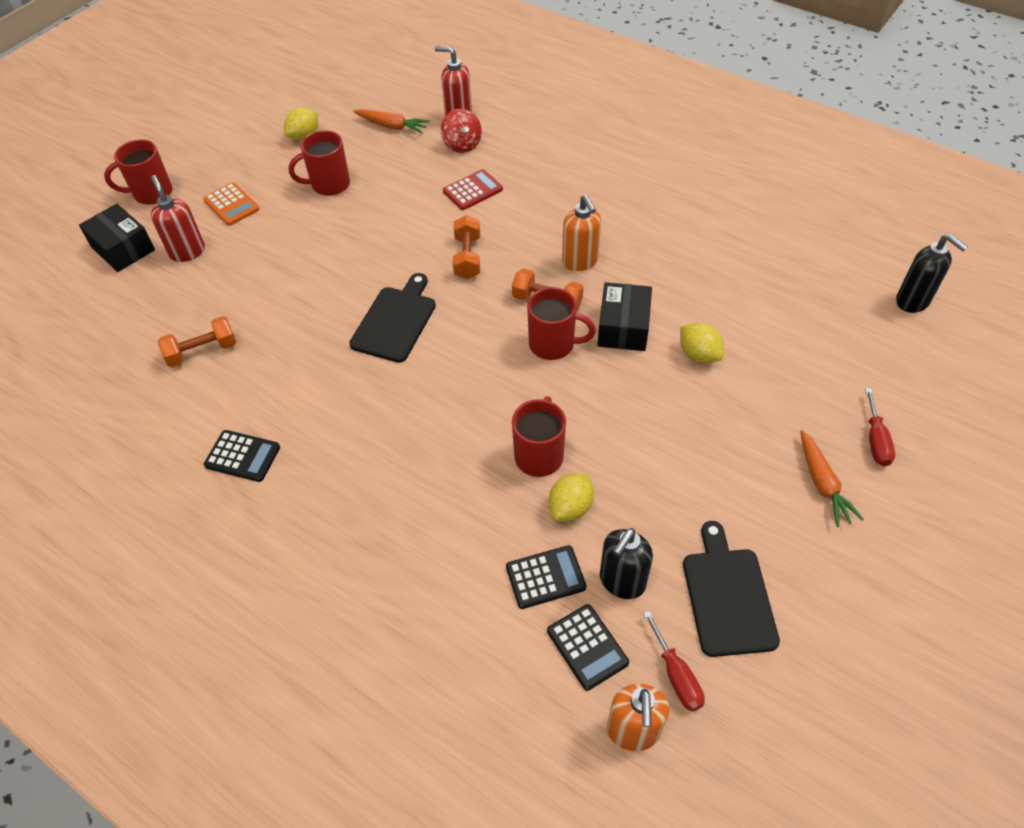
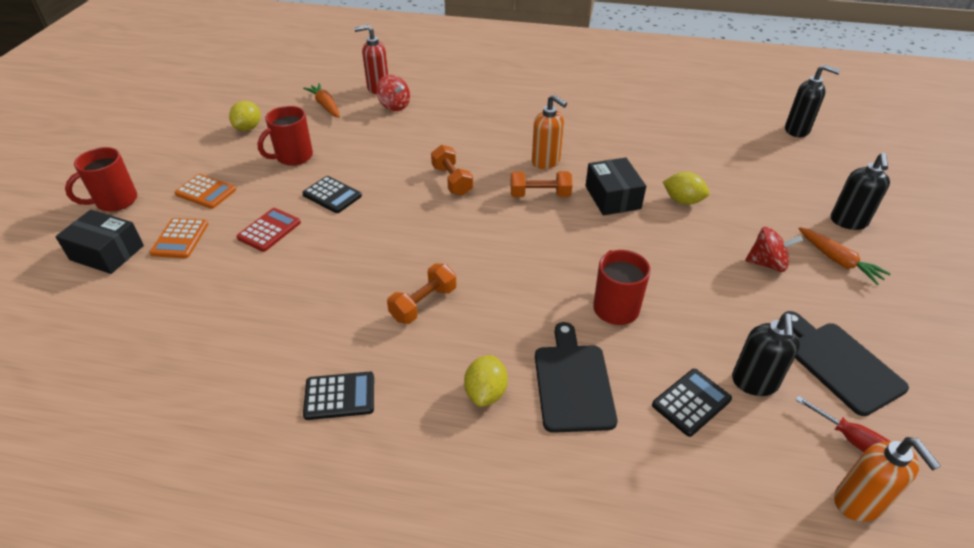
camera: 25 degrees left, 10 degrees down
red soap dispenser [151,175,205,262] -> orange calculator [150,218,208,258]
orange dumbbell [158,316,236,367] -> orange dumbbell moved to [387,263,456,324]
black cutting board [349,273,436,363] -> black cutting board moved to [535,322,617,433]
orange carrot [353,109,430,134] -> orange carrot turned 120 degrees counterclockwise [303,83,340,118]
red calculator [443,169,503,210] -> red calculator moved to [237,208,301,252]
red mug [527,287,596,360] -> none
black calculator [547,604,629,691] -> black calculator moved to [302,176,362,213]
yellow lemon [549,474,594,521] -> yellow lemon moved to [464,355,508,407]
red screwdriver [865,388,895,466] -> black soap dispenser [831,153,890,230]
none -> red spinning top [745,227,803,272]

